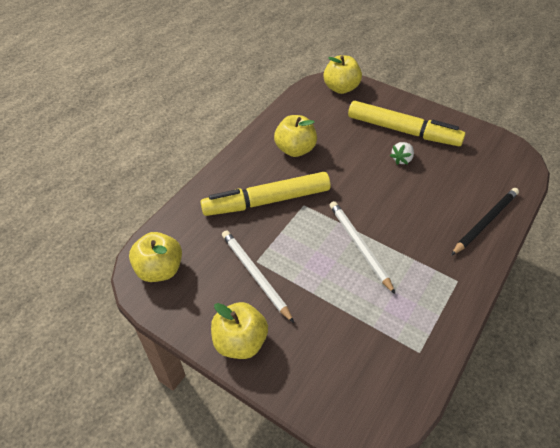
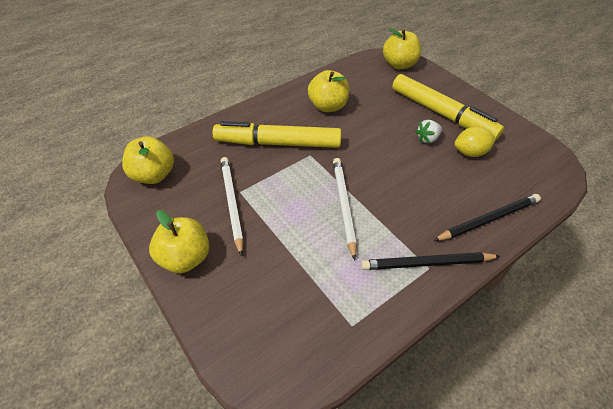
camera: 20 degrees right, 0 degrees up
none -> black pencil [361,252,500,270]
none -> yellow lemon [454,126,496,157]

